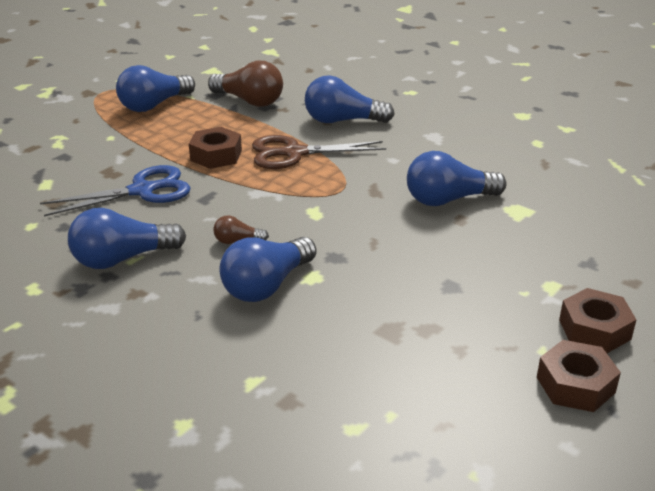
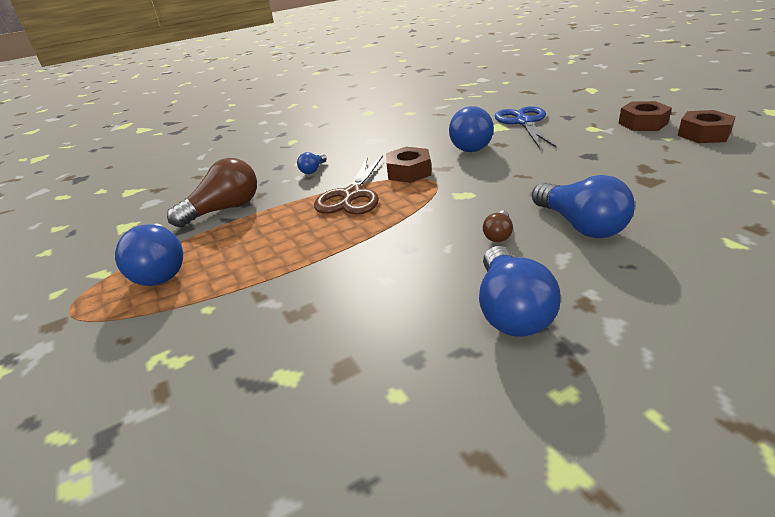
camera: 65 degrees left, 0 degrees up
blue scissors [40,165,191,216] -> blue scissors moved to [495,106,556,147]
brown nut [189,127,242,169] -> brown nut moved to [386,147,431,183]
blue light bulb [305,75,395,123] -> blue light bulb [297,152,327,174], size x0.49

